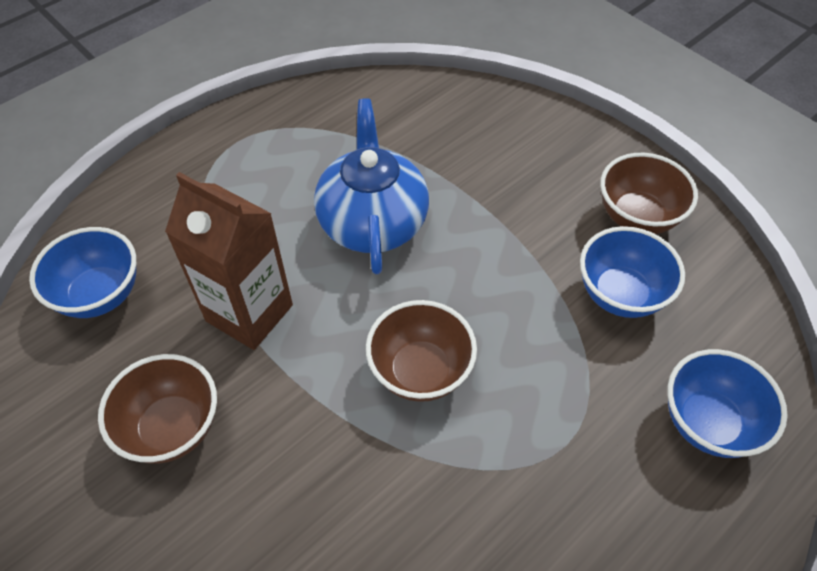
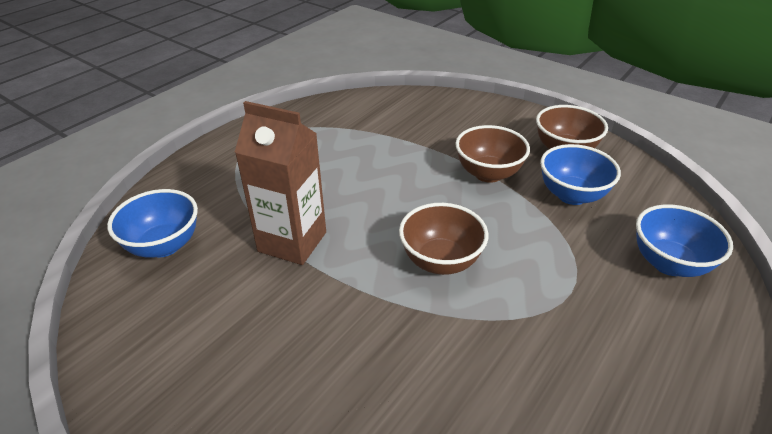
camera: 10 degrees left, 15 degrees down
brown bowl [98,354,217,463] -> brown bowl moved to [455,125,530,183]
blue teapot [314,98,429,274] -> none

